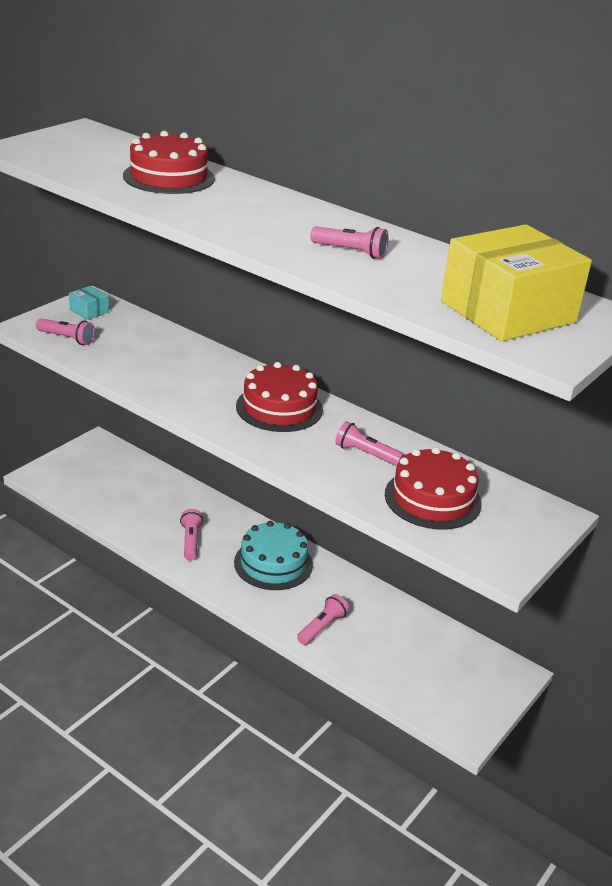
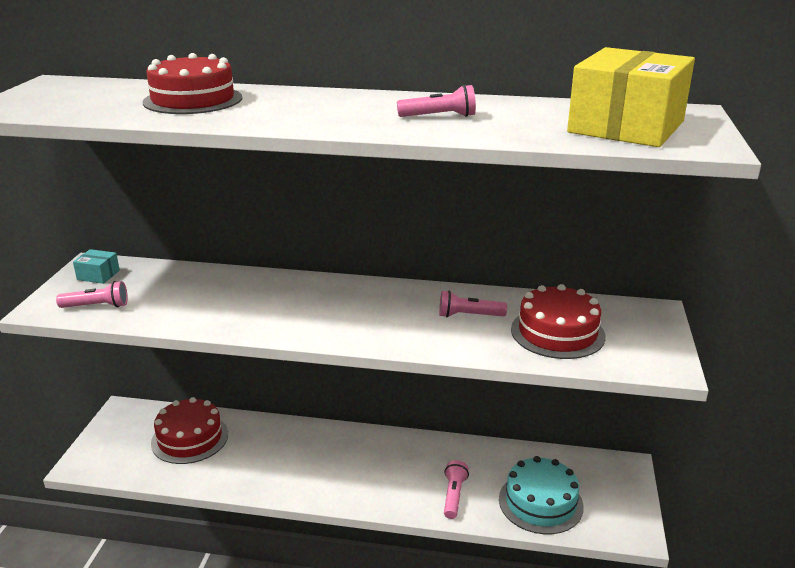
camera: 25 degrees left, 5 degrees down
pink flashlight [180,509,203,561] -> none
turquoise cake [234,521,313,590] -> turquoise cake moved to [499,456,584,534]
red cake [236,362,323,432] -> red cake moved to [151,397,228,464]

